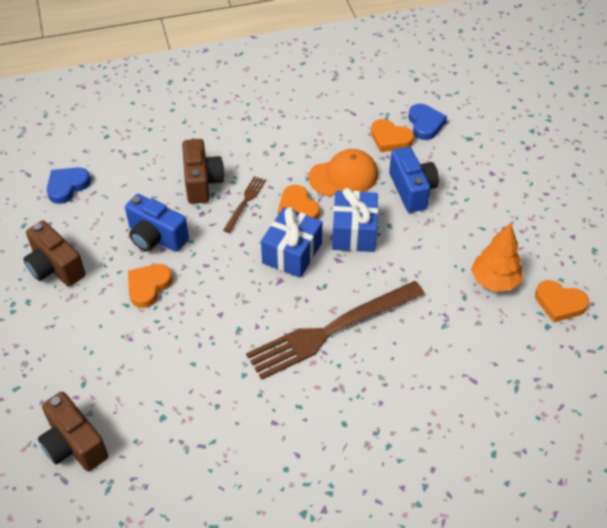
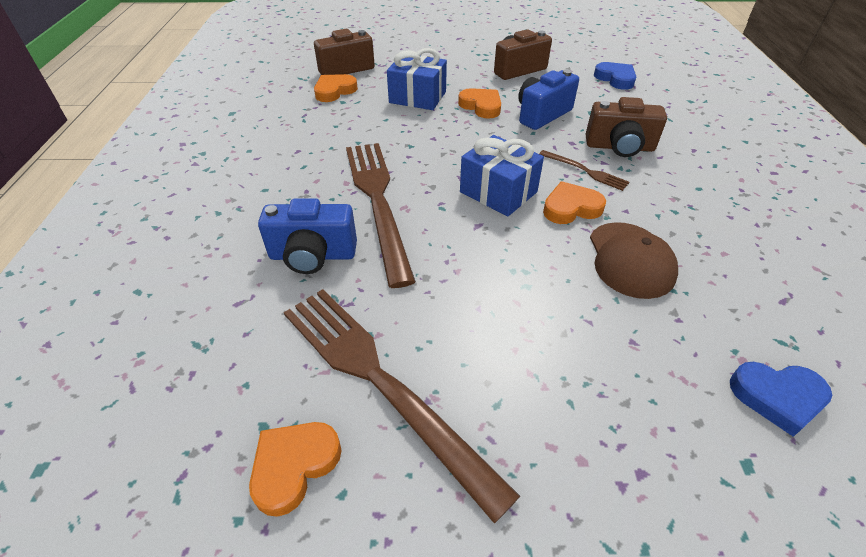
camera: 105 degrees right, 5 degrees down
orange cap [309,149,378,196] -> brown cap [590,222,678,299]
blue gift [332,188,378,252] -> blue gift moved to [387,48,447,110]
orange heart [371,119,414,152] -> orange heart moved to [314,74,358,102]
blue camera [389,147,439,213] -> blue camera moved to [258,198,357,274]
orange tree [471,223,523,292] -> brown fork [284,289,520,524]

